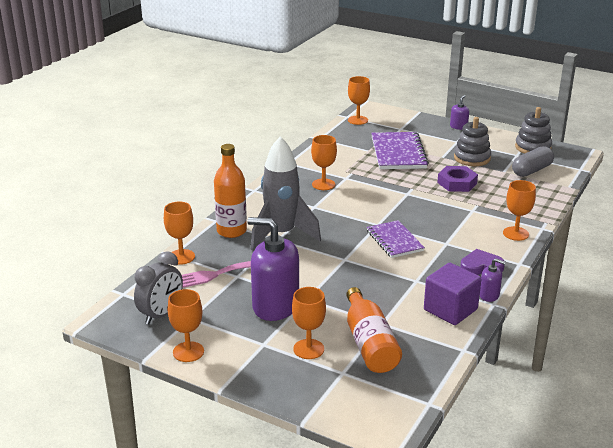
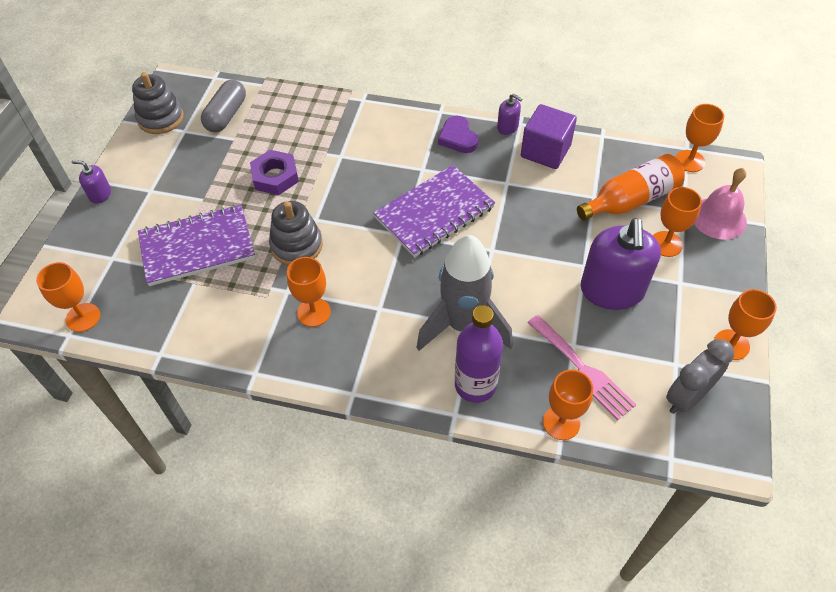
camera: 105 degrees left, 25 degrees up
grey clock [134,251,183,324] -> grey clock turned 60 degrees counterclockwise [666,339,734,414]
orange bottle [214,144,247,238] -> purple bottle [455,305,503,403]
purple notebook [367,220,425,258] -> purple notebook [373,165,495,257], size x1.53
grey stacking toy [454,117,491,166] -> grey stacking toy moved to [269,201,323,265]
purple soap dispenser [480,258,506,302] -> purple soap dispenser turned 120 degrees clockwise [497,93,522,135]
orange goblet [503,180,536,241] -> orange goblet moved to [676,104,724,172]
grey capsule [512,146,554,177] -> grey capsule turned 75 degrees clockwise [201,80,246,132]
none -> pink bell [694,168,747,240]

